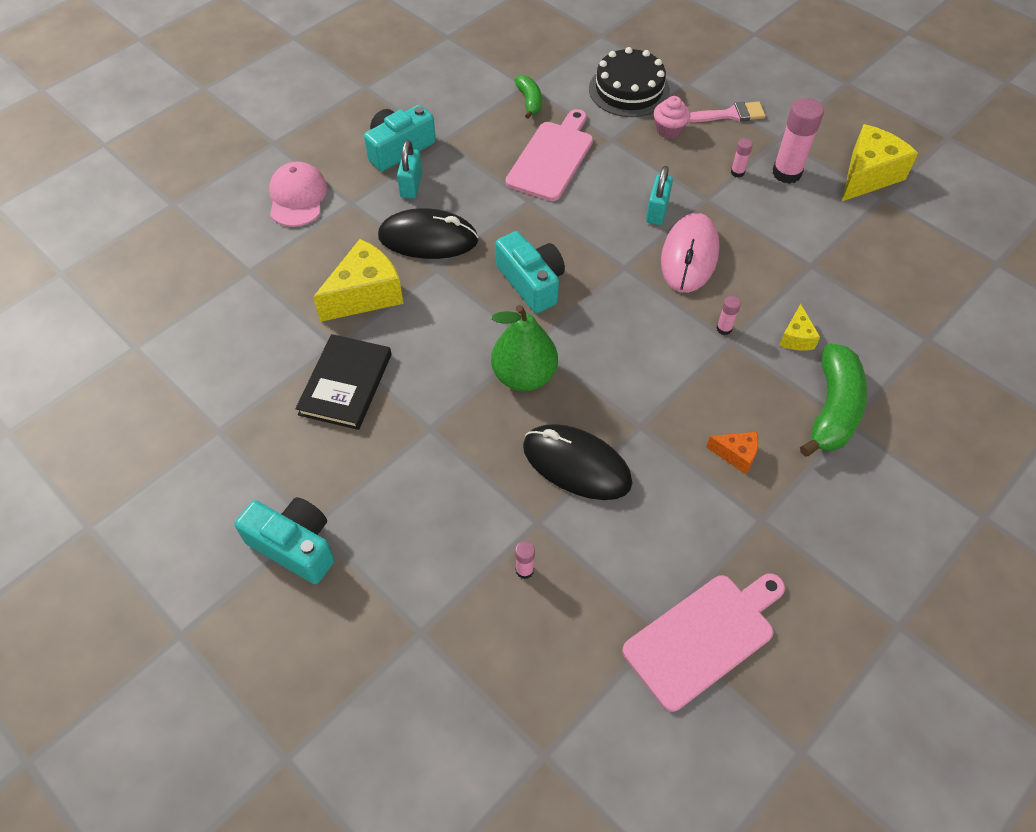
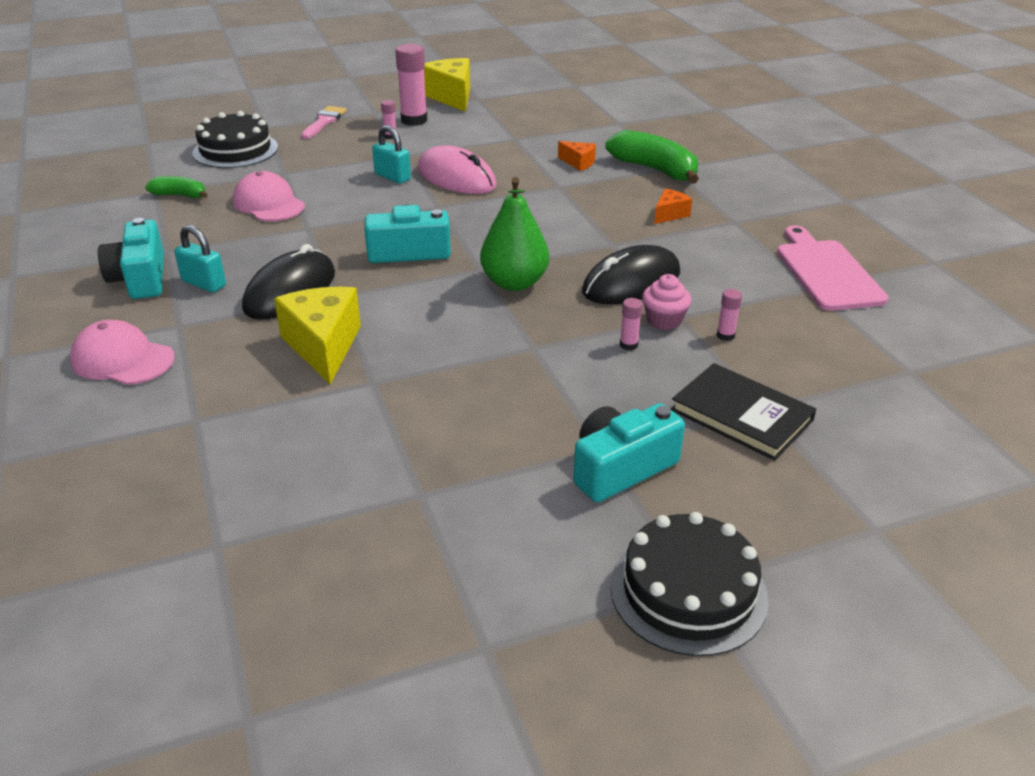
camera: 65 degrees left, 20 degrees down
black book [295,334,391,430] -> black book moved to [671,363,816,461]
pink cutting board [506,109,593,201] -> pink cap [233,171,305,221]
pink cupcake [654,96,690,139] -> pink cupcake moved to [642,274,691,330]
pink glue stick [716,296,741,335] -> pink glue stick moved to [620,298,642,350]
yellow cheese [779,304,820,351] -> orange cheese [558,141,596,171]
none -> black cake [610,512,769,656]

